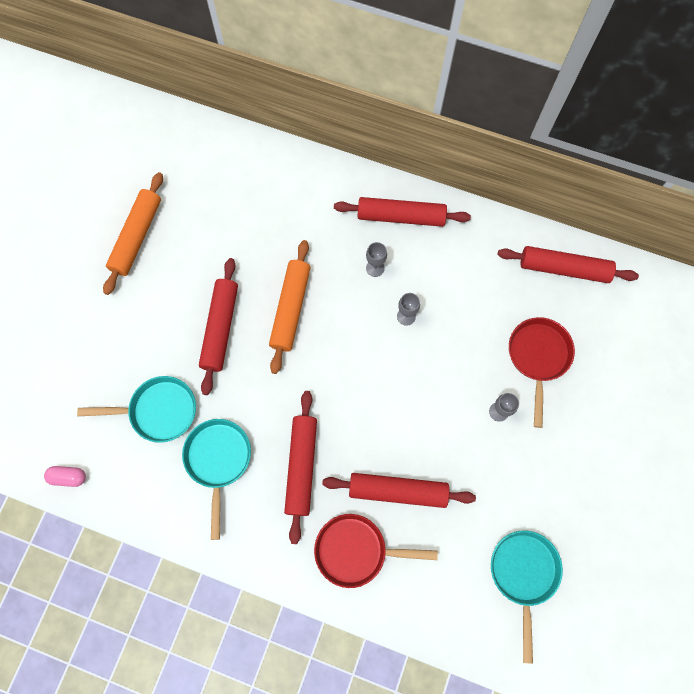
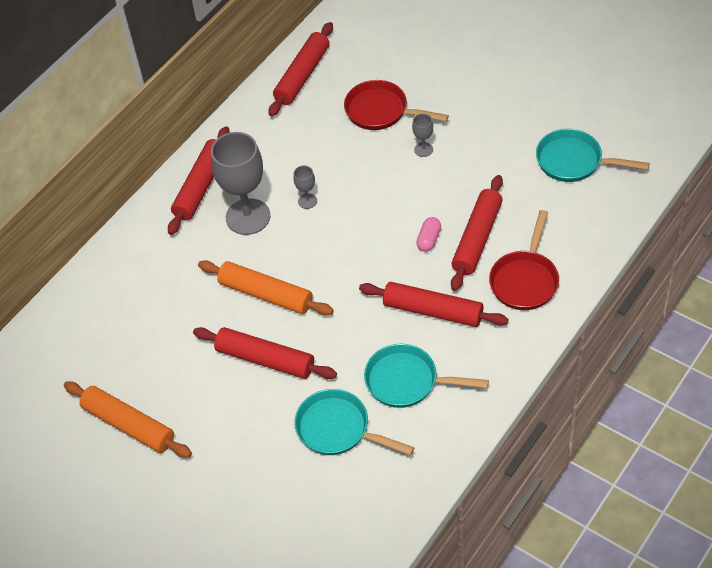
camera: 70 degrees left, 20 degrees down
pink capsule [44,466,86,487] -> pink capsule moved to [416,217,441,252]
turquoise pan [77,376,196,443] -> turquoise pan turned 75 degrees counterclockwise [294,389,415,455]
grey goblet [366,242,387,277] -> grey goblet [211,132,271,235], size x2.31

